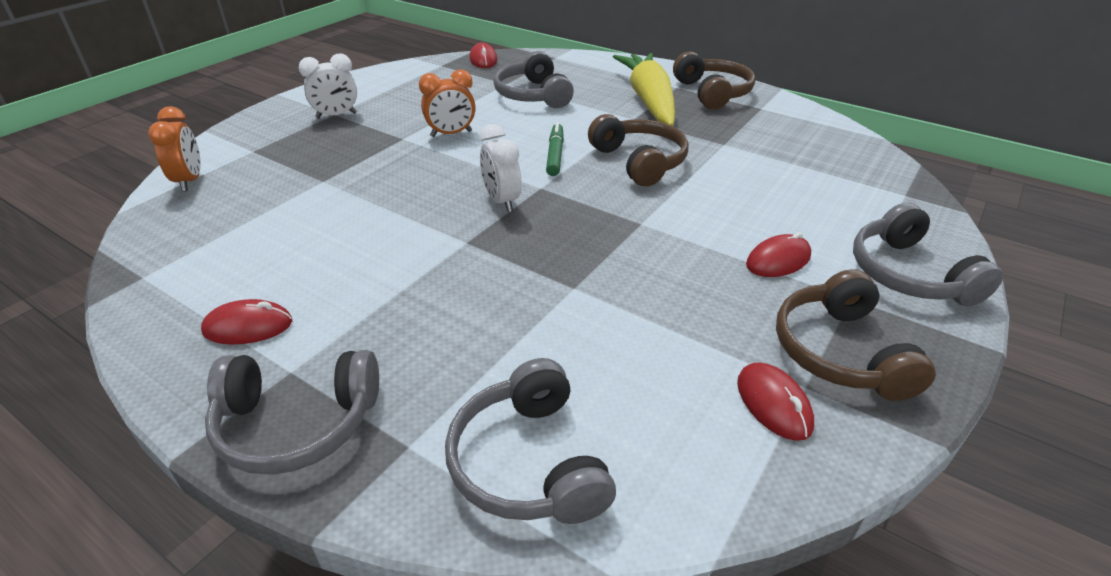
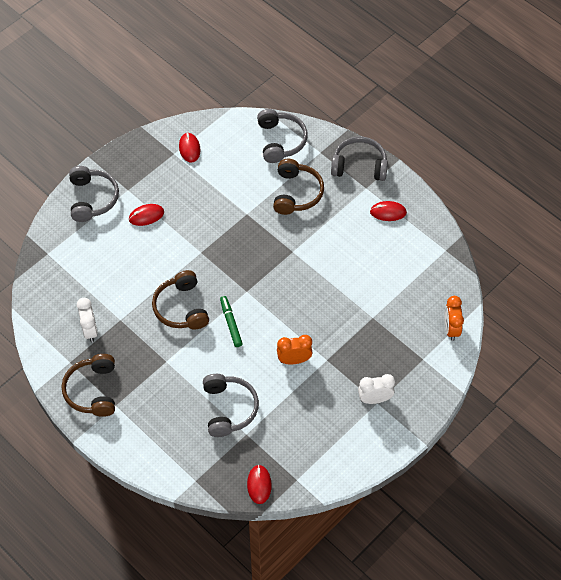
camera: 170 degrees left, 20 degrees up
white clock [479,124,521,212] -> white clock moved to [77,298,98,342]
green marker [546,122,564,176] -> green marker turned 150 degrees clockwise [220,296,243,347]
yellow carrot [613,53,675,126] -> none
brown headphones [776,269,936,401] -> brown headphones moved to [273,159,324,215]

